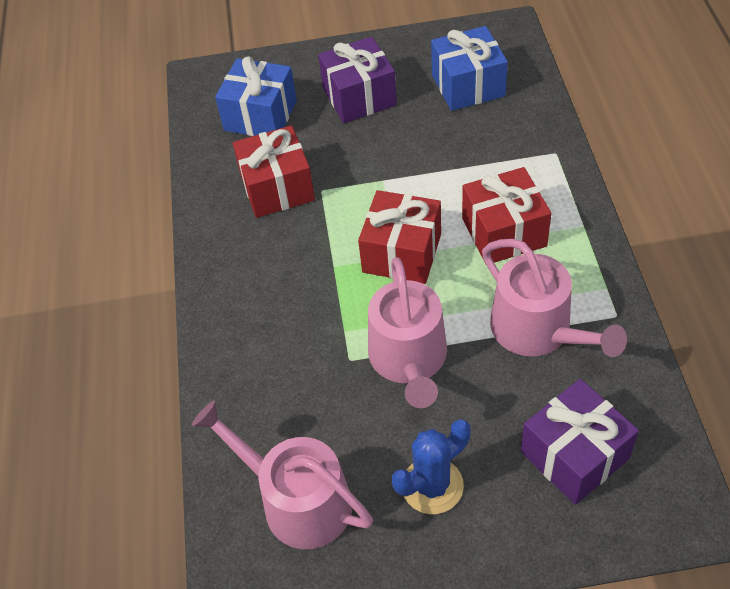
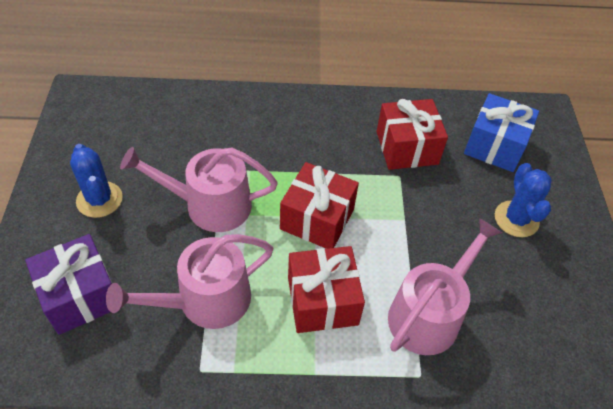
camera: 90 degrees right, 0 degrees up
pink watering can [192,401,373,549] -> pink watering can moved to [388,218,502,355]
purple gift [318,37,397,123] -> blue cactus [495,163,552,237]
blue gift [431,26,508,111] -> none

